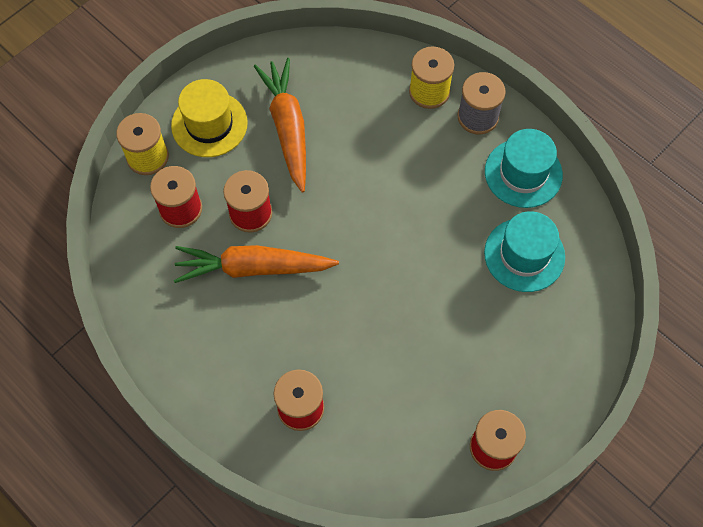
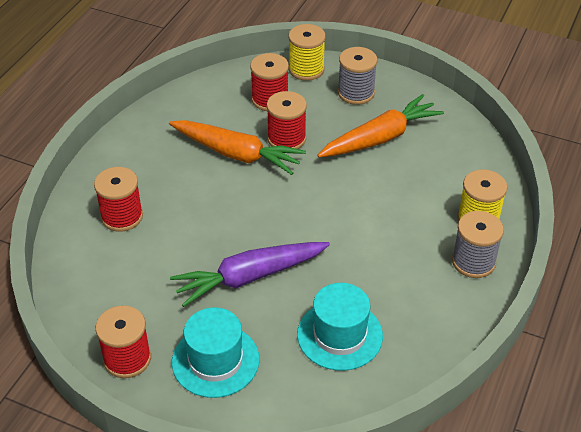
camera: 70 degrees right, 20 degrees down
yellow hat [171,79,248,157] -> grey spool [338,47,377,105]
orange carrot [174,245,339,283] -> orange carrot turned 135 degrees clockwise [169,120,306,175]
turquoise hat [485,129,563,208] -> turquoise hat moved to [172,307,259,398]
none -> purple carrot [170,242,330,307]

